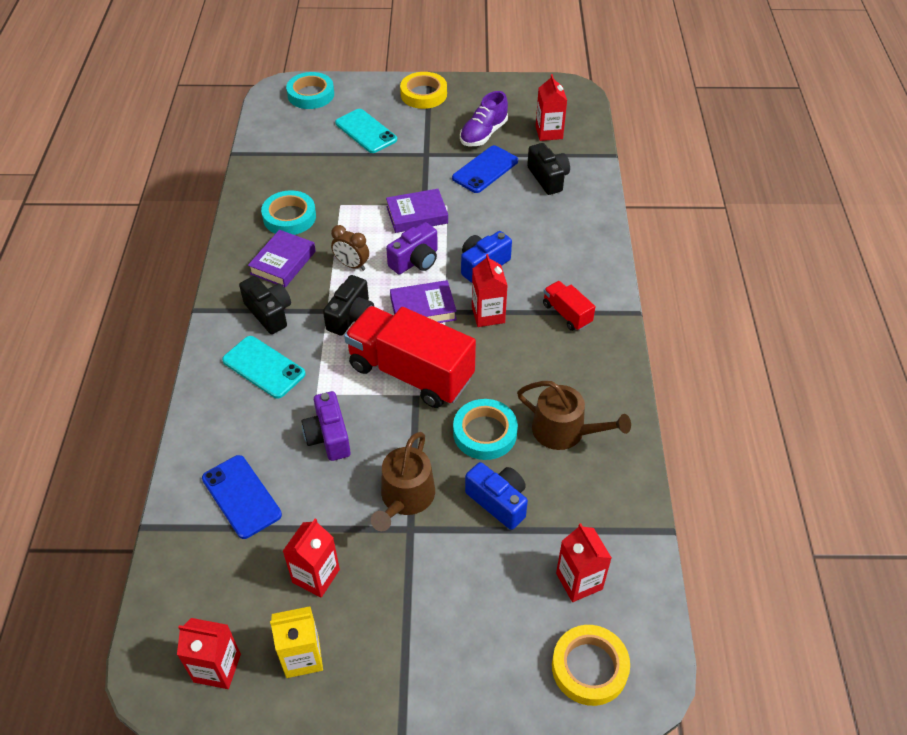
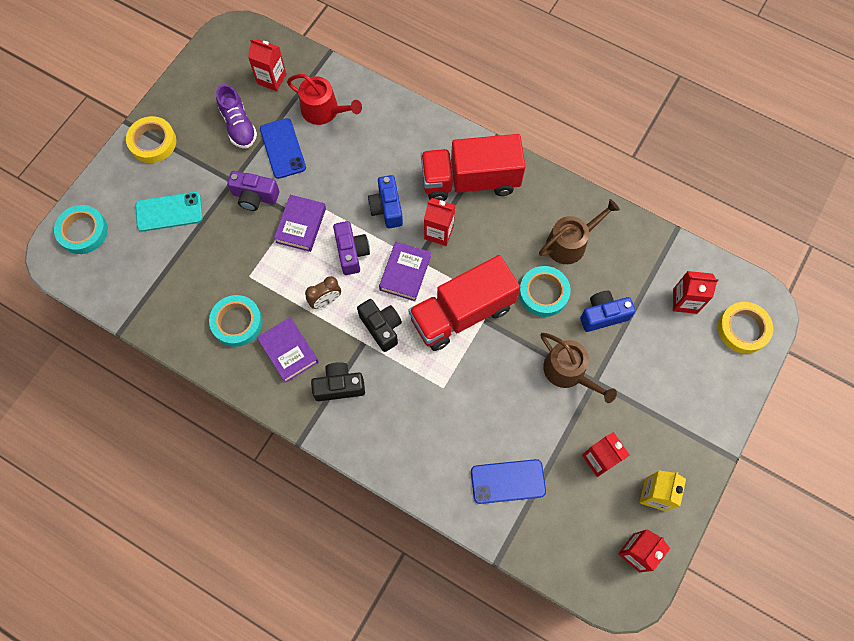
camera: 60 degrees left, 20 degrees up
turquoise phone [222,336,306,399] -> none
purple camera [302,391,351,461] -> purple camera moved to [227,171,279,211]
black camera [527,143,570,195] -> red watering can [287,74,362,125]
red truck [543,281,595,331] -> red truck [421,134,526,201], size x2.16

